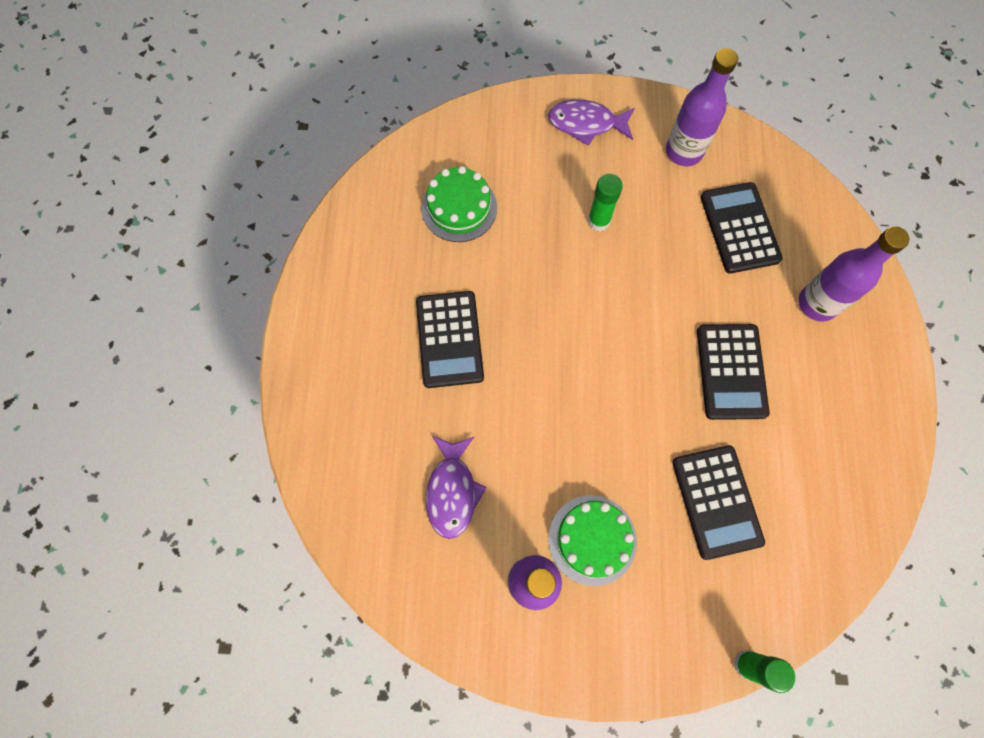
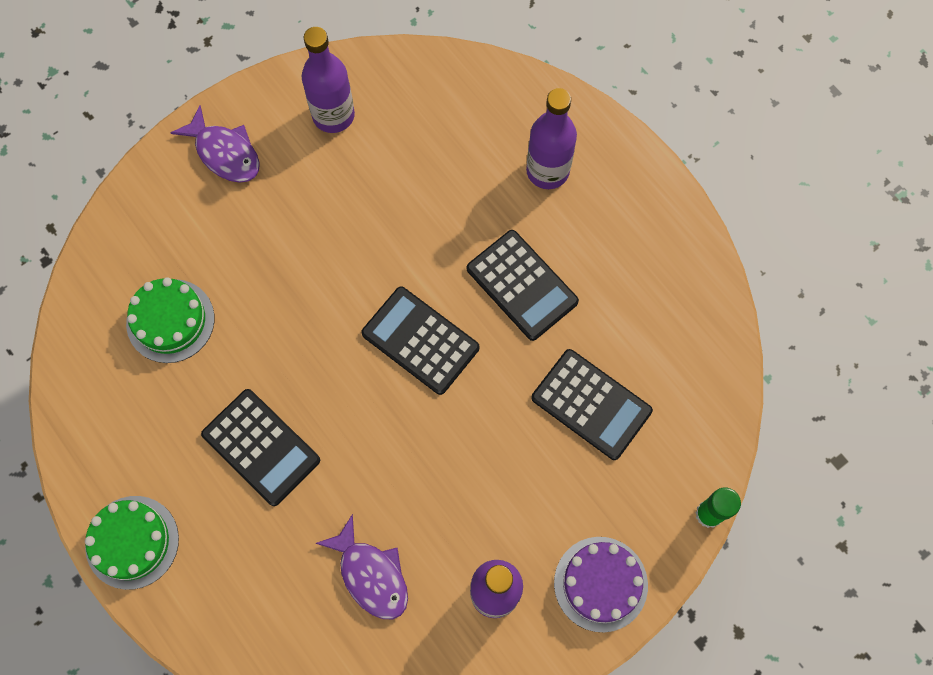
camera: 40 degrees left, 0 degrees up
purple fish [548,100,635,146] -> purple fish turned 105 degrees counterclockwise [171,105,260,183]
green cake [548,495,637,586] -> green cake moved to [85,496,179,590]
green glue stick [588,174,623,231] -> none
black calculator [700,182,782,274] -> black calculator moved to [361,286,480,395]
none -> purple cake [554,537,648,632]

